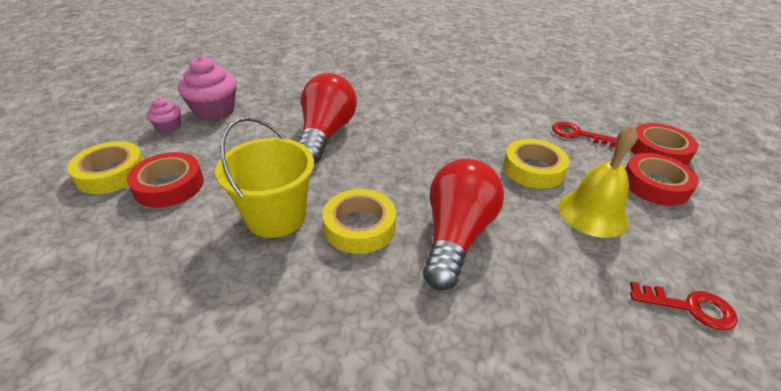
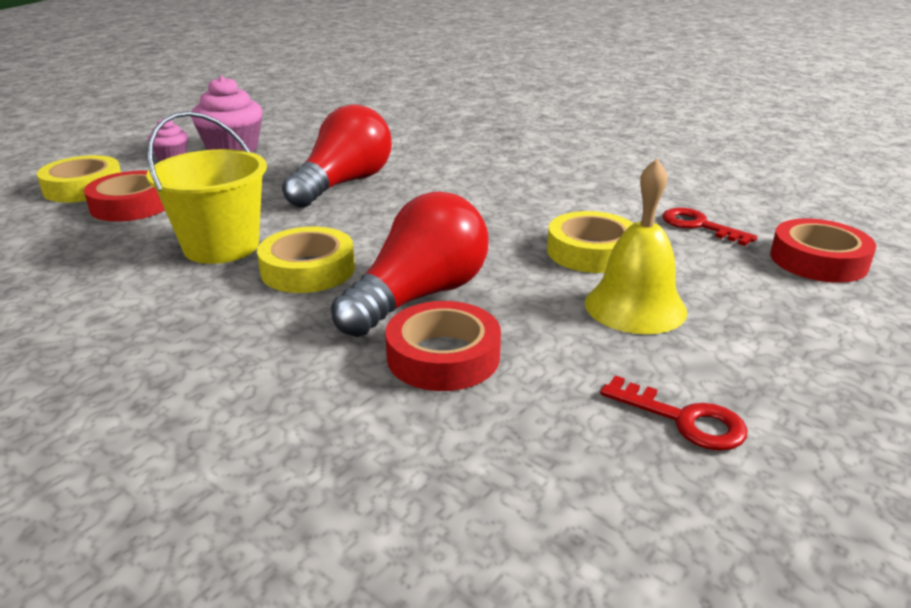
camera: 20 degrees right, 10 degrees down
red tape [625,153,699,206] -> red tape moved to [385,301,501,391]

